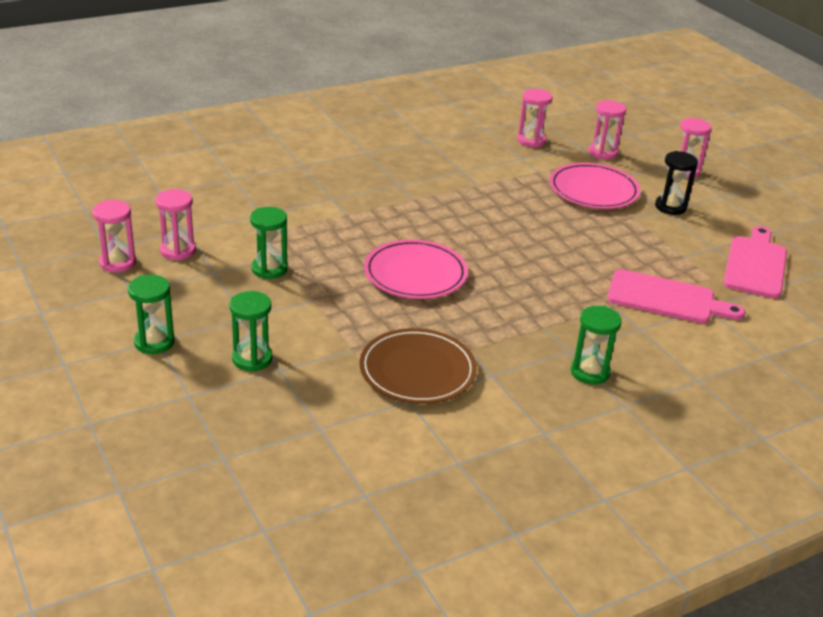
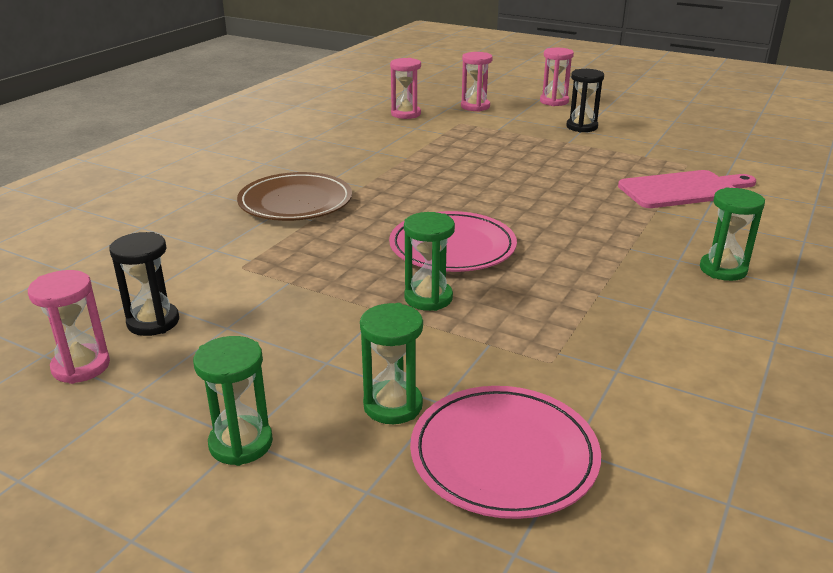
camera: 30 degrees left, 5 degrees down
pink hourglass [155,189,196,261] -> black hourglass [110,232,179,336]
green hourglass [250,207,288,279] -> green hourglass moved to [404,212,455,311]
brown plate [360,328,477,404] -> brown plate moved to [237,172,352,221]
pink plate [550,163,640,209] -> pink plate moved to [410,386,601,519]
pink cutting board [723,226,787,299] -> none

